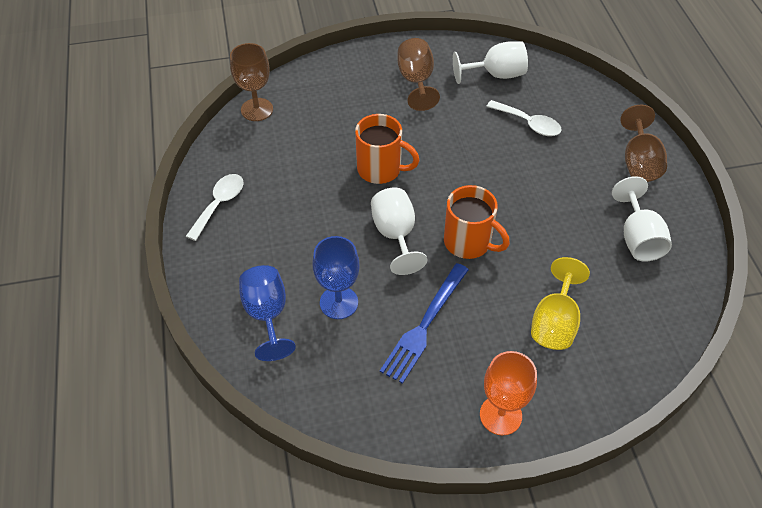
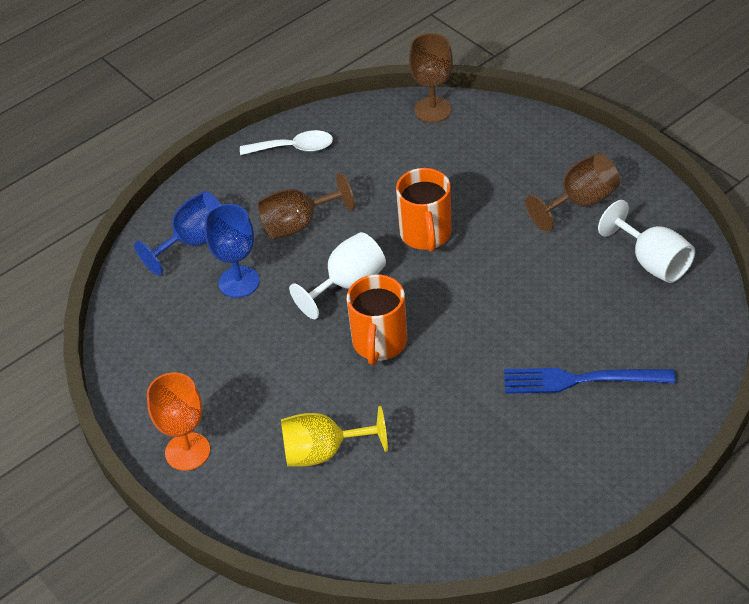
camera: 65 degrees right, 5 degrees down
blue fork [380,263,469,384] -> blue fork moved to [504,368,676,394]
white spoon [486,100,562,136] -> none
white goblet [612,176,672,262] -> none
brown goblet [620,105,667,182] -> brown goblet moved to [258,173,355,239]

